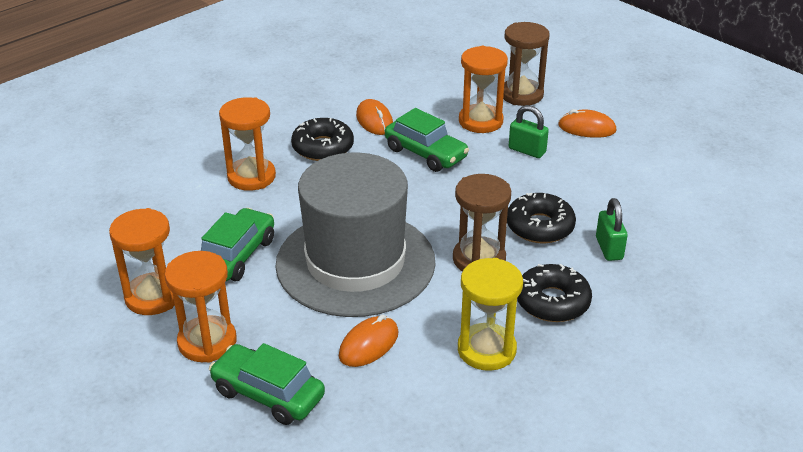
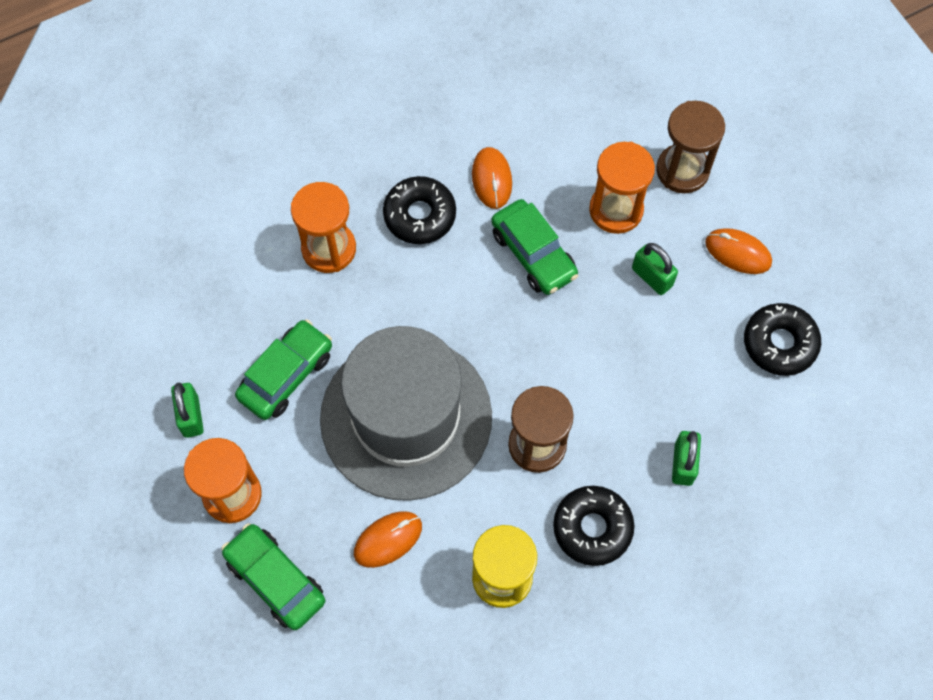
camera: 15 degrees right, 30 degrees up
orange hourglass [109,208,175,315] -> green padlock [171,383,204,438]
black donut [507,193,576,243] -> black donut moved to [744,303,821,376]

